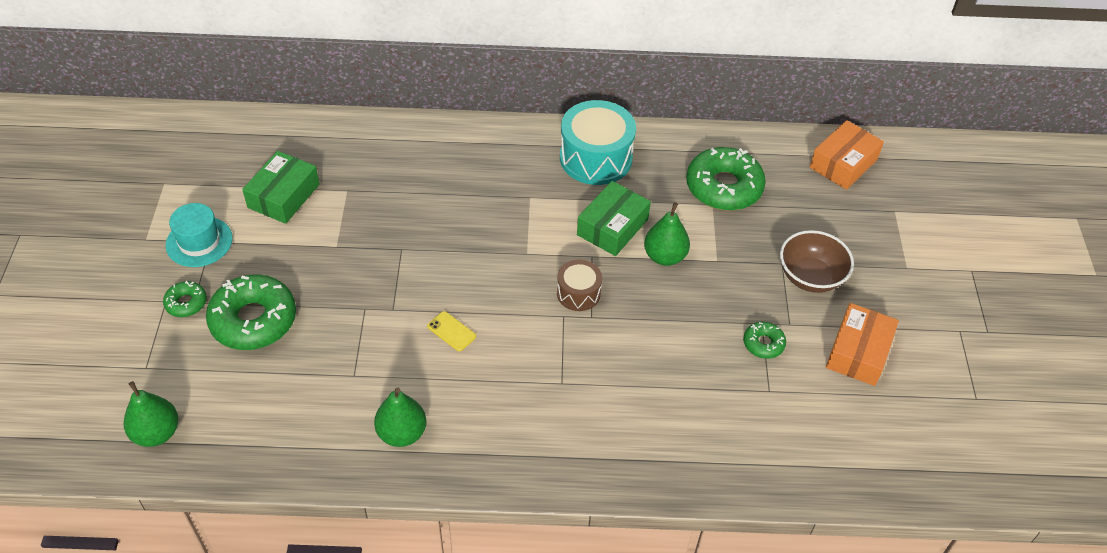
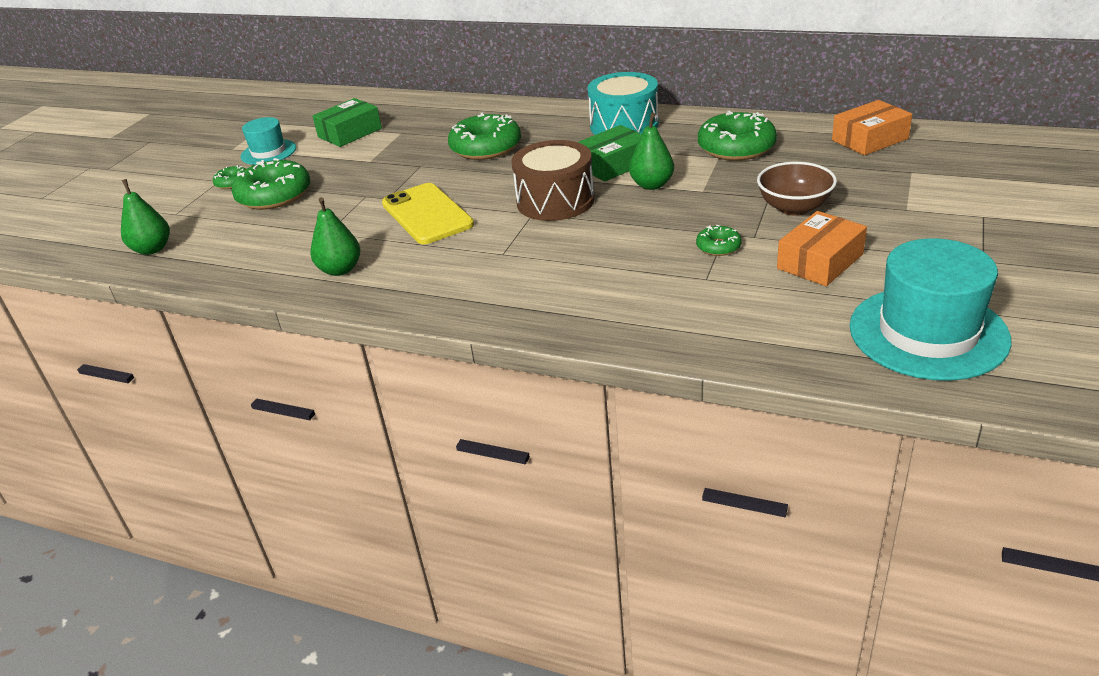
camera: 25 degrees right, 15 degrees down
yellow phone [427,311,476,351] -> yellow phone [382,183,474,244], size x2.42
brown drum [557,260,602,311] -> brown drum [511,140,595,221], size x1.83
none -> green donut [448,112,521,160]
none -> turquoise hat [849,238,1012,381]

